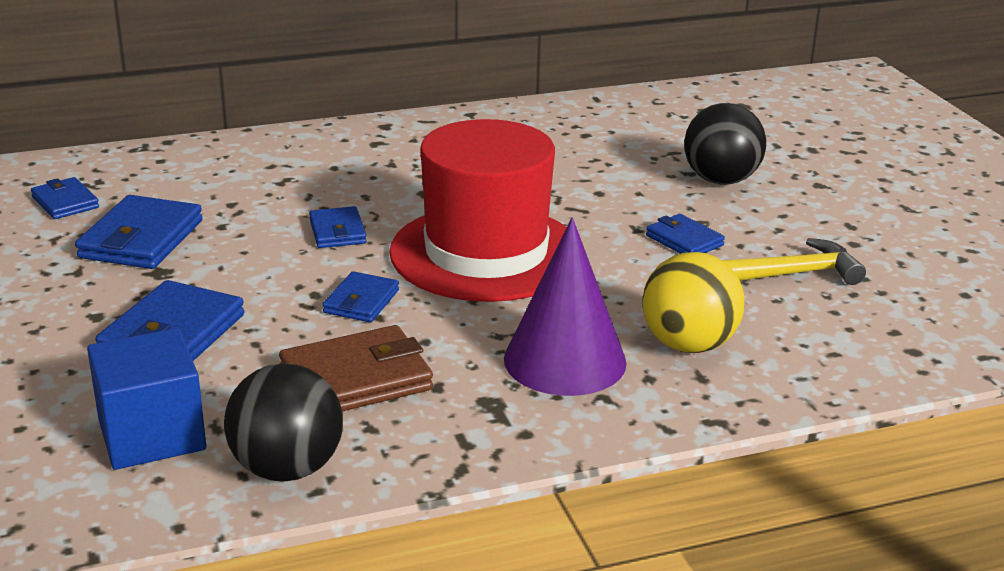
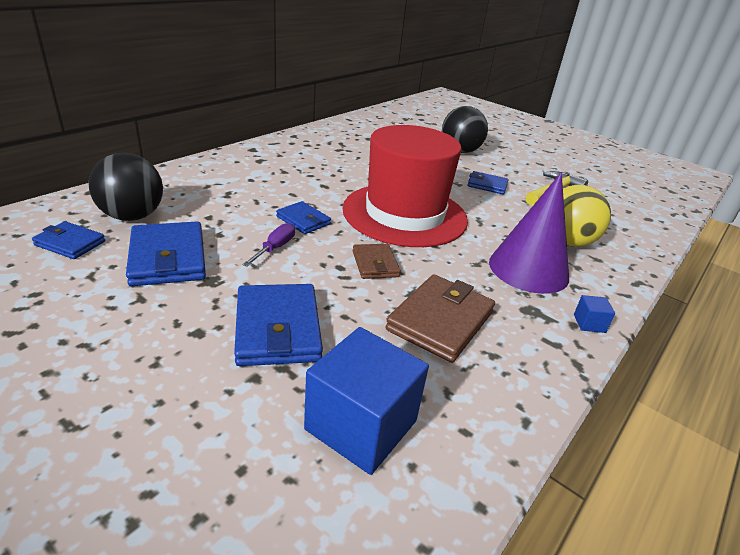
camera: 35 degrees left, 5 degrees up
black ball [224,364,343,482] -> black ball moved to [89,153,163,221]
blue wallet [323,271,399,322] -> brown wallet [353,244,401,279]
none -> purple screwdriver [242,223,295,267]
none -> blue cube [574,295,615,333]

